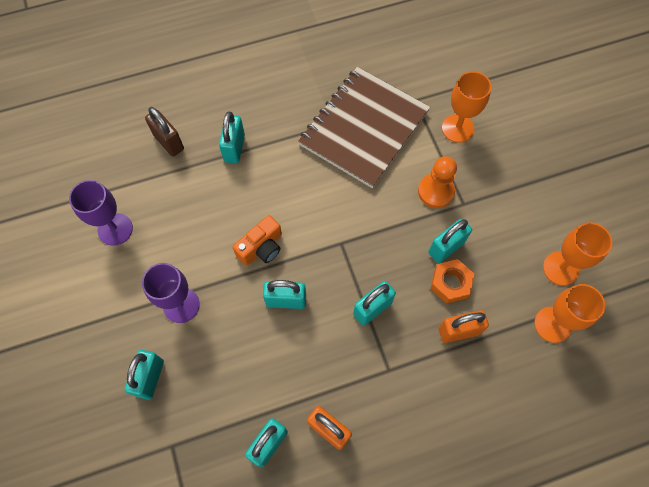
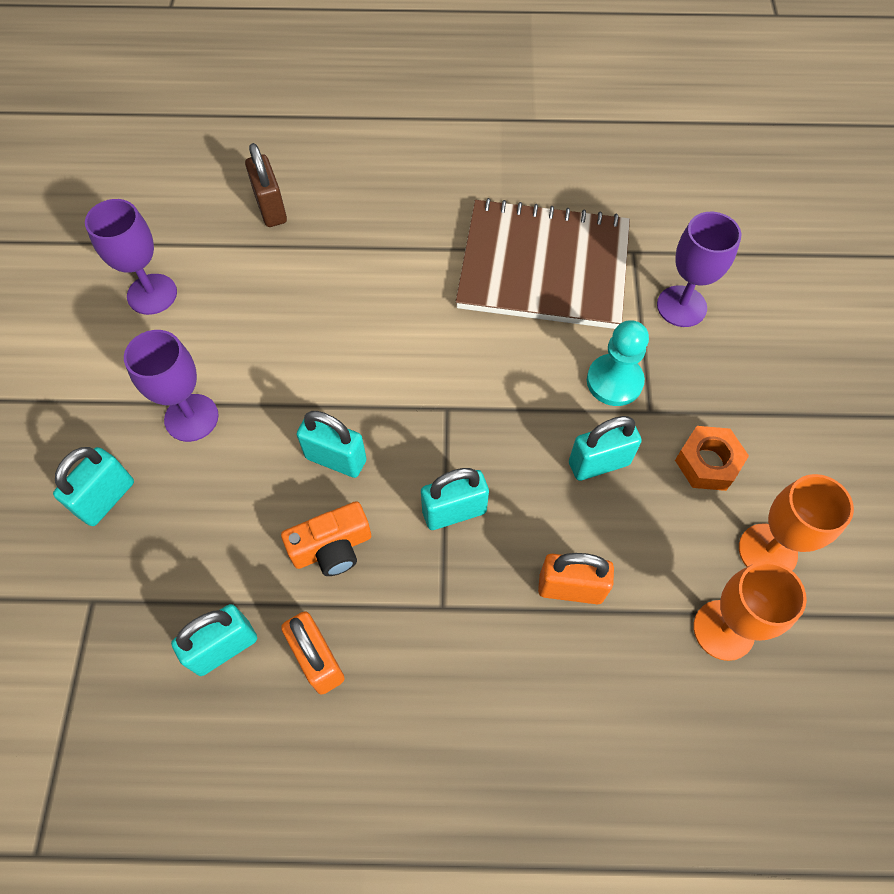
camera: 20 degrees right, 5 degrees down
turquoise padlock [219,112,245,164] -> none
orange camera [233,215,282,266] -> orange camera moved to [281,501,371,576]
brown notebook [298,67,430,188] -> brown notebook turned 45 degrees clockwise [455,198,630,329]
orange pawn [418,156,457,208] -> turquoise pawn [587,320,649,406]
orange nut [430,259,474,304] -> orange nut moved to [675,426,749,491]
orange goblet [442,71,491,143] -> purple goblet [657,212,741,327]

